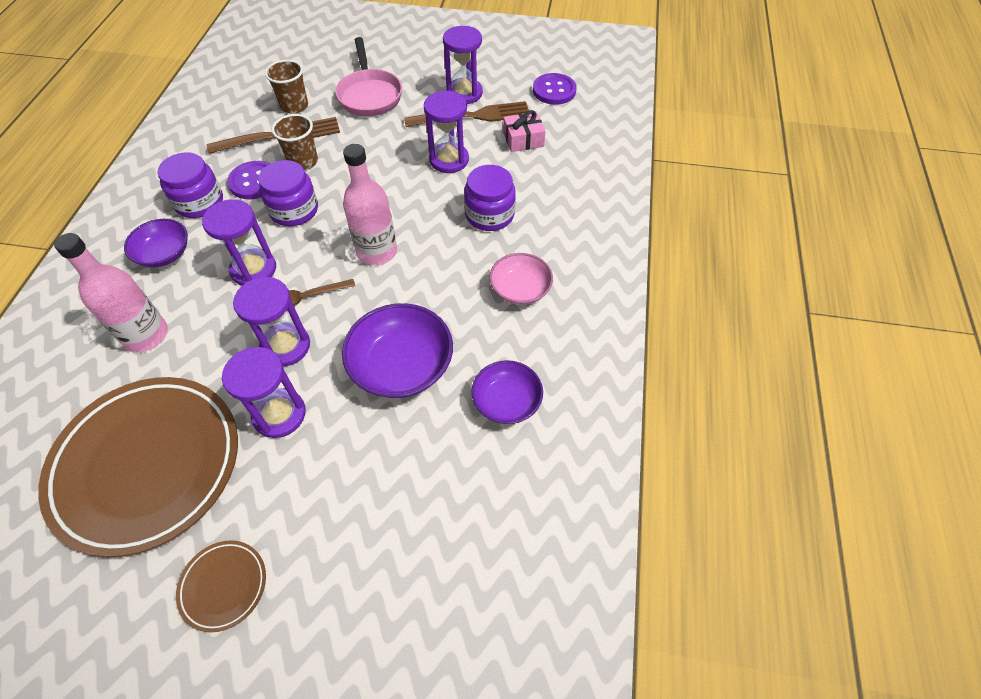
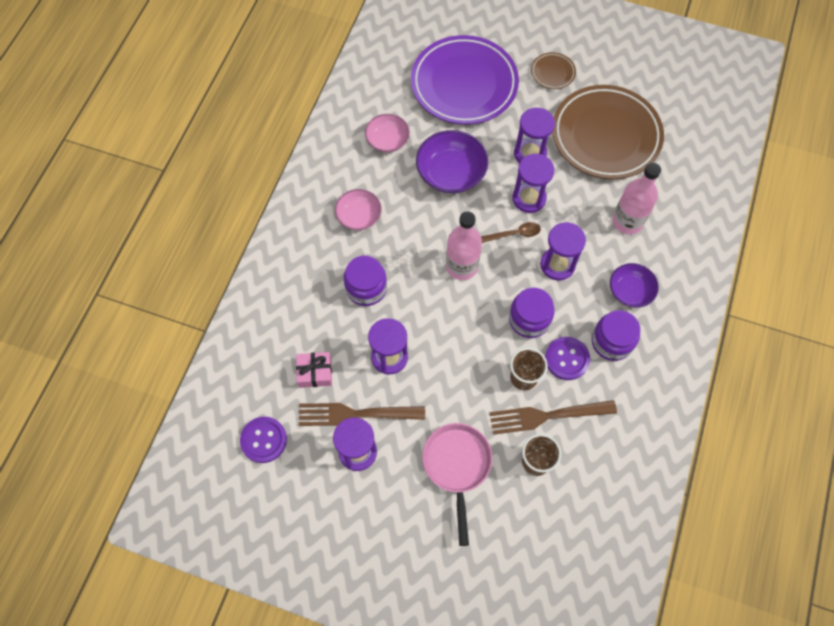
camera: 170 degrees left, 10 degrees up
purple bowl [471,360,543,424] -> pink bowl [365,114,410,153]
none -> purple plate [411,35,519,125]

